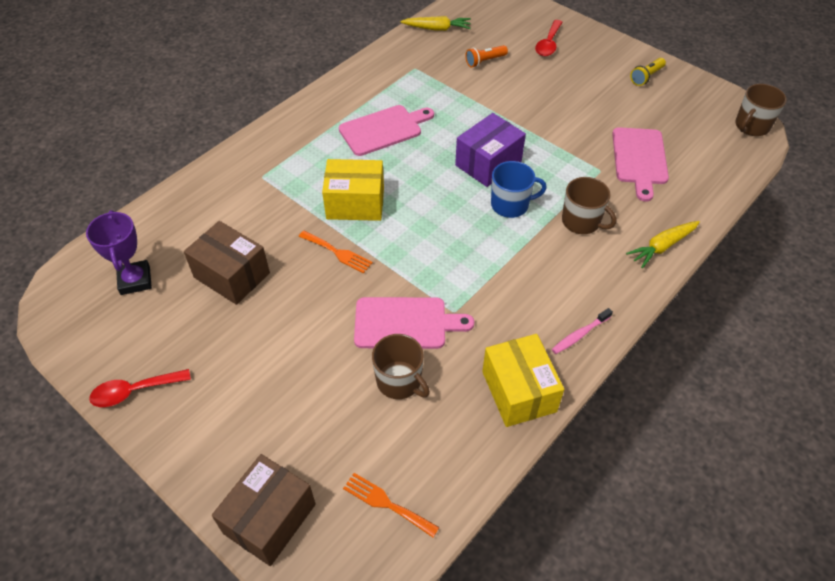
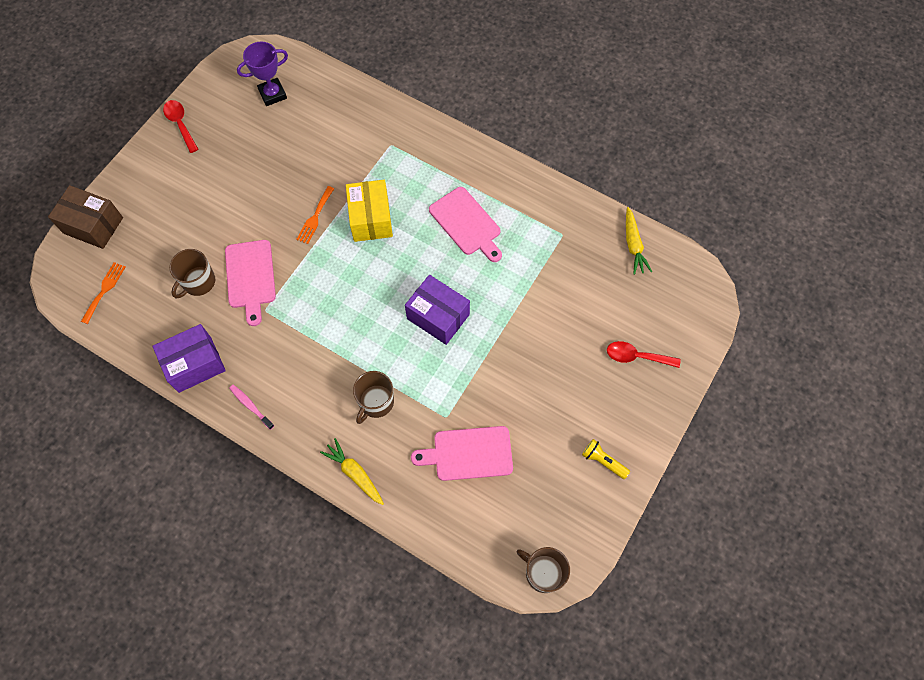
camera: 80 degrees right, 15 degrees up
brown box [184,221,270,305] -> none
orange flashlight [465,45,508,67] -> none
yellow box [482,334,564,427] -> purple box [152,324,226,393]
blue mug [491,161,547,218] -> none

